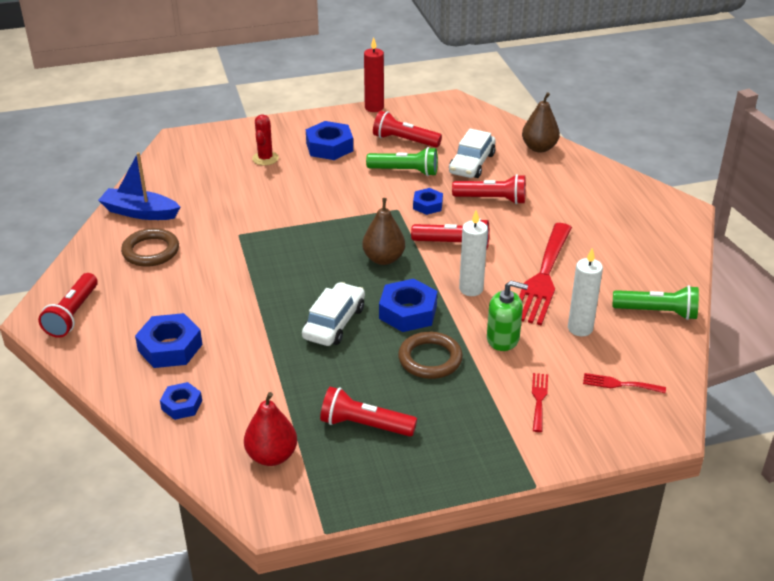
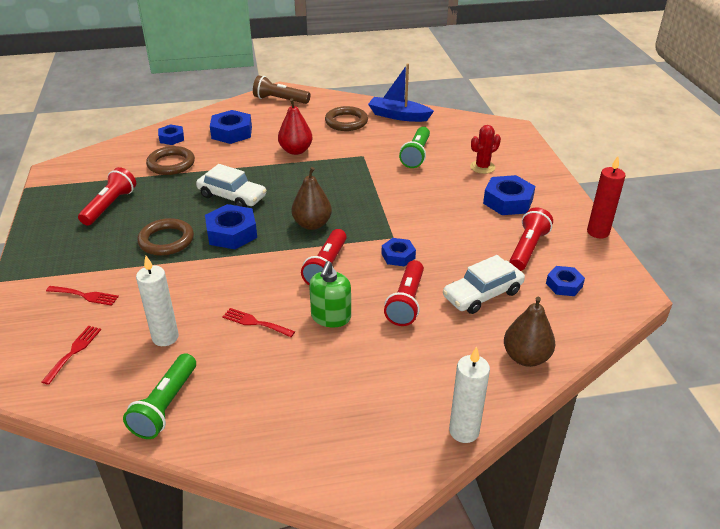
camera: 95 degrees right, 0 degrees up
red flashlight [38,273,98,338] -> brown flashlight [253,75,310,104]
blue boat [98,152,180,220] -> blue boat turned 90 degrees counterclockwise [368,64,434,122]
red pear [244,392,297,466] -> red pear moved to [278,98,313,155]
red cactus [252,114,279,165] -> red cactus turned 45 degrees counterclockwise [470,125,501,174]
green flashlight [366,147,438,176] -> green flashlight moved to [399,127,430,168]
white car [449,129,495,178] -> white car turned 60 degrees counterclockwise [443,255,525,314]
white candle [459,210,488,296] -> white candle moved to [449,346,490,443]
green soap dispenser [487,281,528,351] -> green soap dispenser moved to [309,261,351,327]
red fork [519,223,572,326] -> red fork [222,308,295,337], size x0.44
none -> brown ring [146,146,195,175]
none -> blue nut [546,266,585,296]

